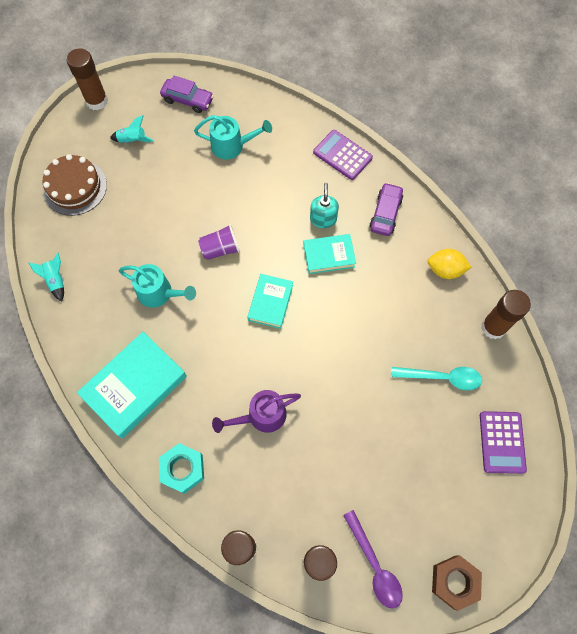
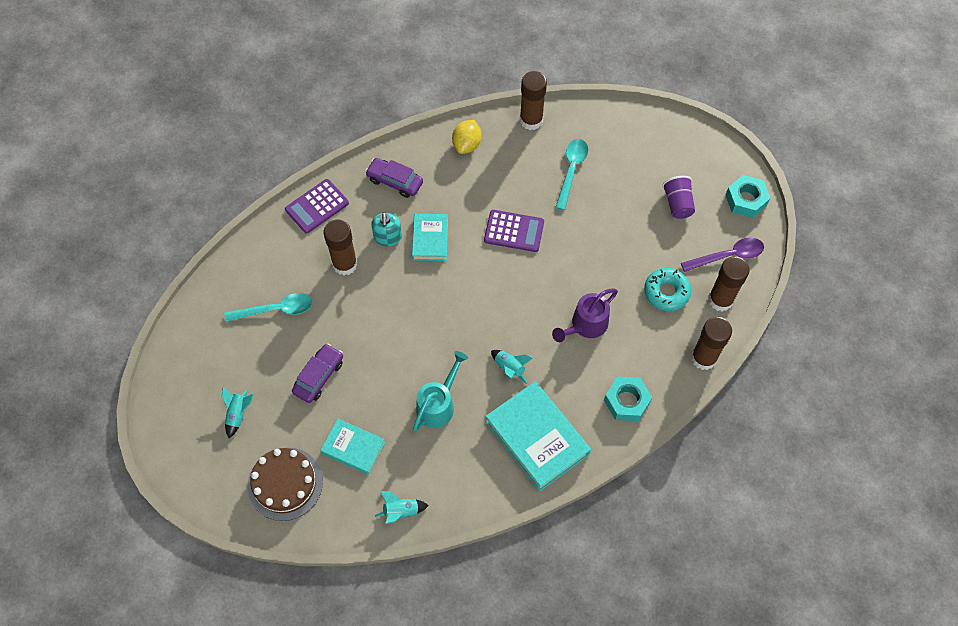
camera: 80 degrees left, 5 degrees down
brown glue stick [67,48,108,110] -> brown glue stick moved to [323,219,358,275]
purple car [160,76,214,113] -> purple car moved to [292,344,343,403]
turquoise watering can [194,115,272,160] -> turquoise spoon [225,293,312,322]
purple cup [198,224,240,260] -> purple cup moved to [662,176,695,219]
purple watering can [212,390,301,433] -> purple watering can turned 60 degrees clockwise [552,289,618,342]
turquoise book [247,274,293,329] -> turquoise book moved to [320,419,385,475]
turquoise soap dispenser [310,183,339,228] -> turquoise soap dispenser turned 105 degrees counterclockwise [371,212,402,246]
brown nut [432,555,482,611] -> turquoise nut [725,175,770,218]
purple calculator [480,411,527,474] -> purple calculator moved to [484,210,544,252]
none -> turquoise rocket [491,350,533,385]
none -> turquoise donut [644,268,691,311]

